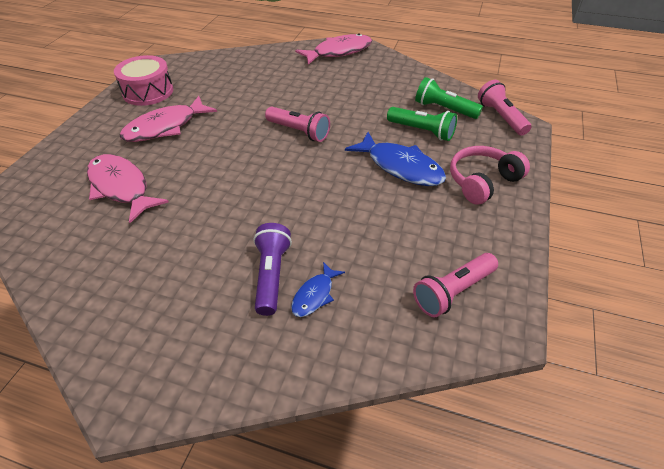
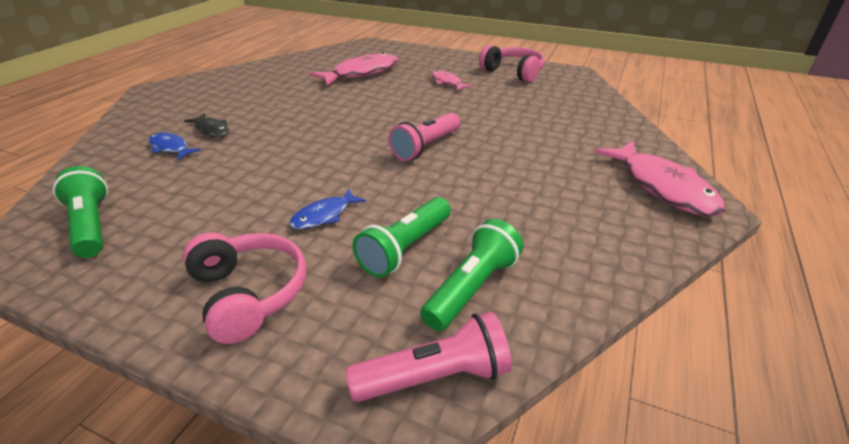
camera: 95 degrees right, 10 degrees down
pink drum [114,55,173,106] -> pink headphones [479,45,545,83]
pink fish [120,96,217,142] -> pink fish [432,71,472,91], size x0.52
purple flashlight [253,223,292,316] -> black fish [184,113,229,137]
blue fish [345,132,446,186] -> blue fish [289,189,366,229], size x0.52
pink flashlight [413,253,498,317] -> green flashlight [53,166,108,258]

